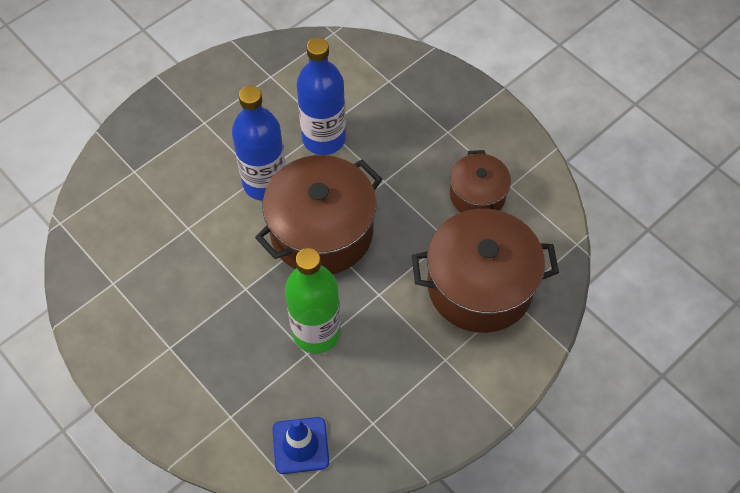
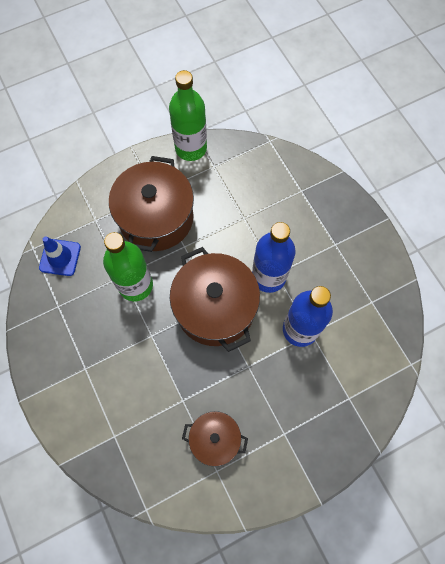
camera: 105 degrees right, 10 degrees up
brown pot [412,209,559,333] -> brown pot moved to [109,156,194,252]
none -> green bottle [169,70,207,161]

